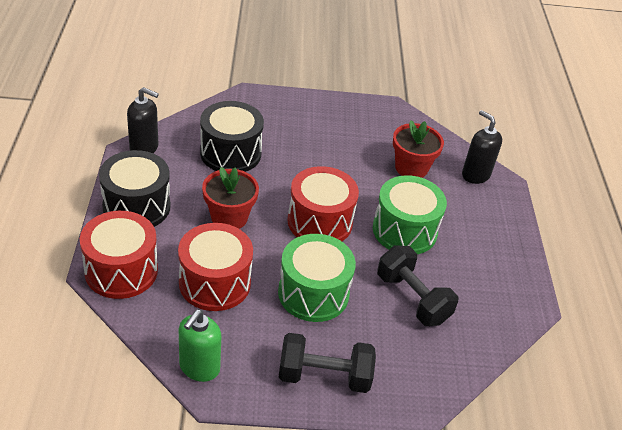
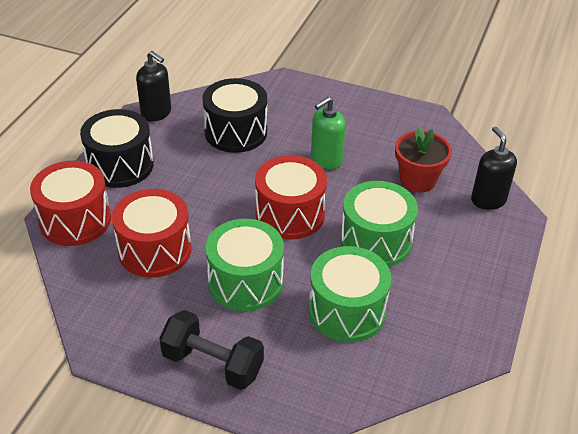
camera: 25 degrees right, 0 degrees up
green soap dispenser [179,309,221,382] -> green soap dispenser moved to [311,97,346,169]
red flower pot [202,167,259,229] -> none
black dumbbell [377,245,458,326] -> green drum [309,246,391,342]

